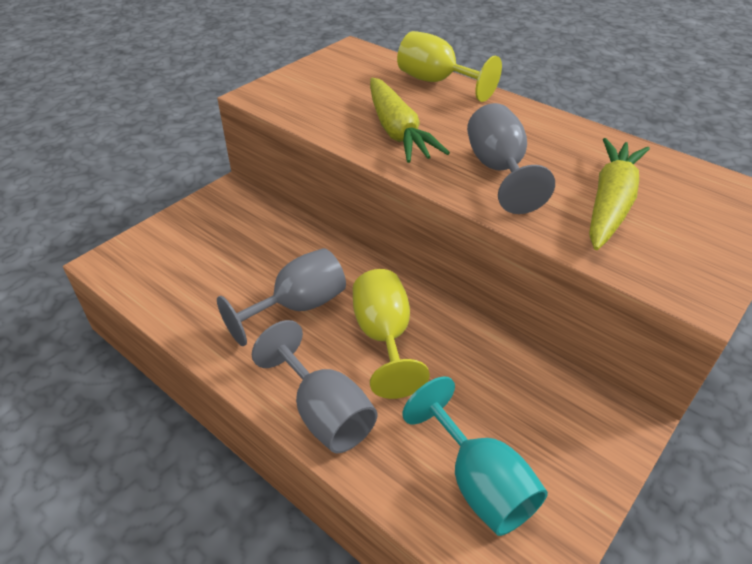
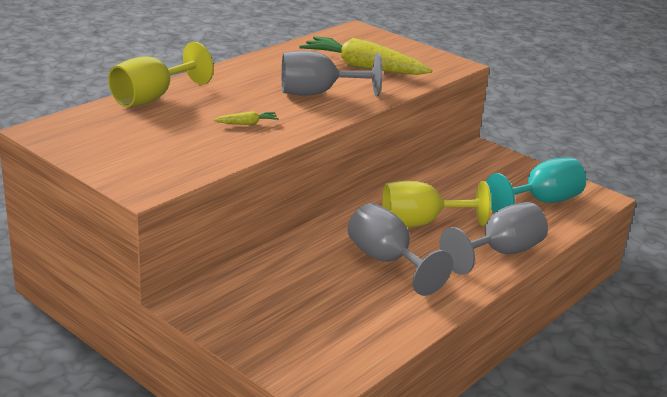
camera: 90 degrees left, 15 degrees down
yellow carrot [370,78,450,163] -> yellow carrot [213,111,279,125], size x0.41

